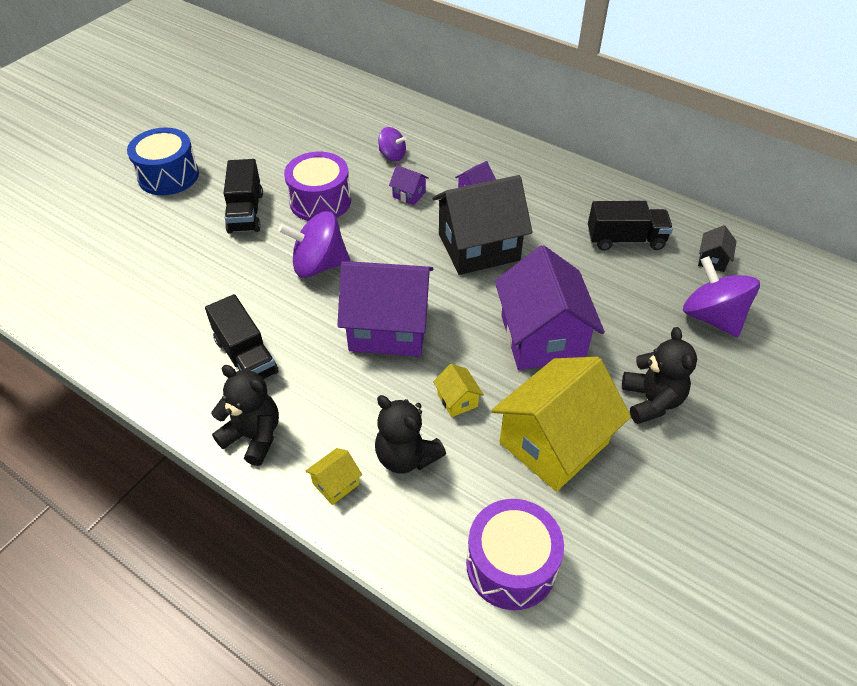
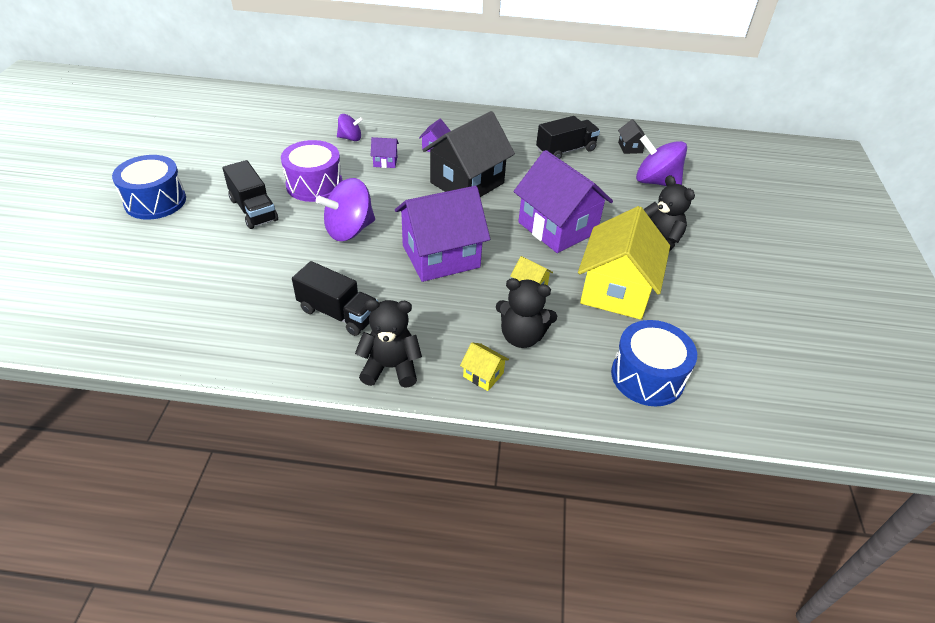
camera: 30 degrees left, 5 degrees down
yellow house [306,448,362,505] -> yellow house turned 75 degrees counterclockwise [460,343,509,391]
purple drum [466,499,564,610] -> blue drum [611,320,697,406]

